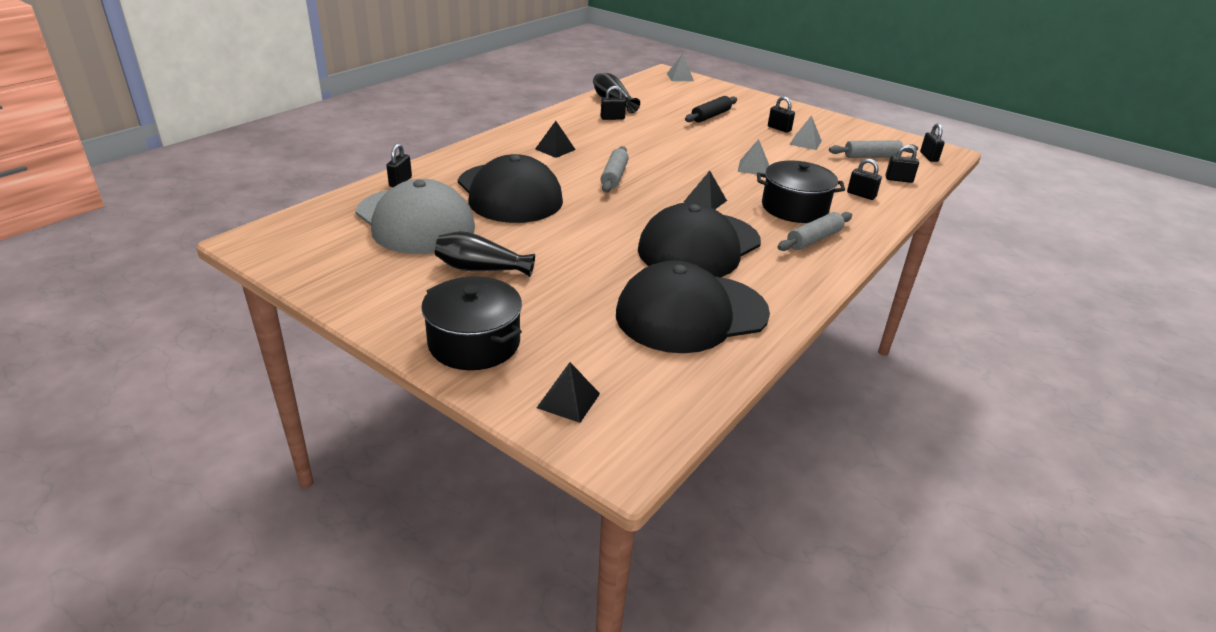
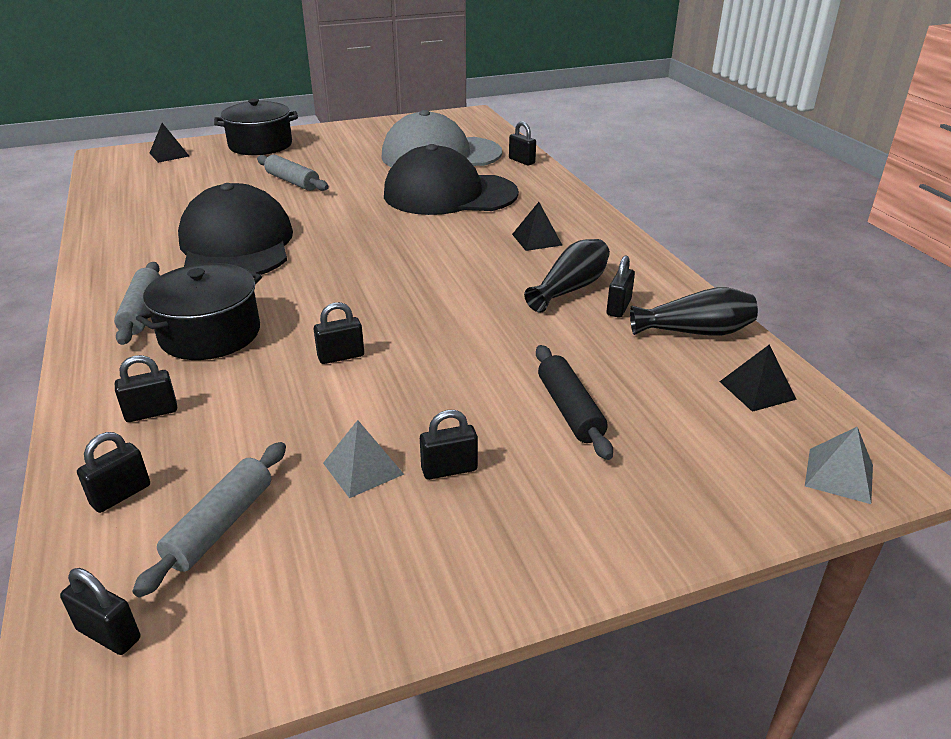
camera: 125 degrees right, 0 degrees up
black vase [435,231,535,277] -> black vase moved to [524,239,610,312]
grey rolling pin [601,146,629,193] -> grey rolling pin moved to [257,155,329,191]
black cap [616,261,770,353] -> none
black pyramid [684,171,727,209] -> black pyramid moved to [719,344,797,412]
grey pyramid [738,139,769,175] -> black padlock [314,302,364,364]

